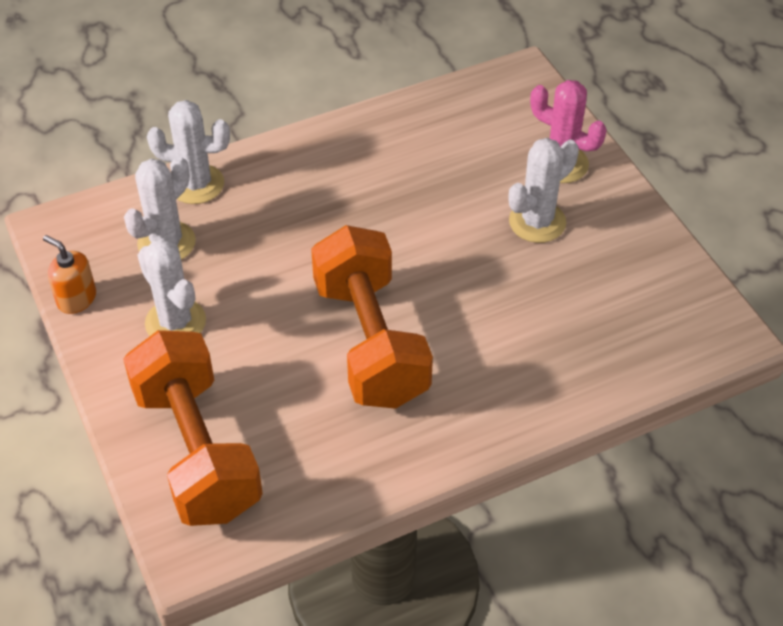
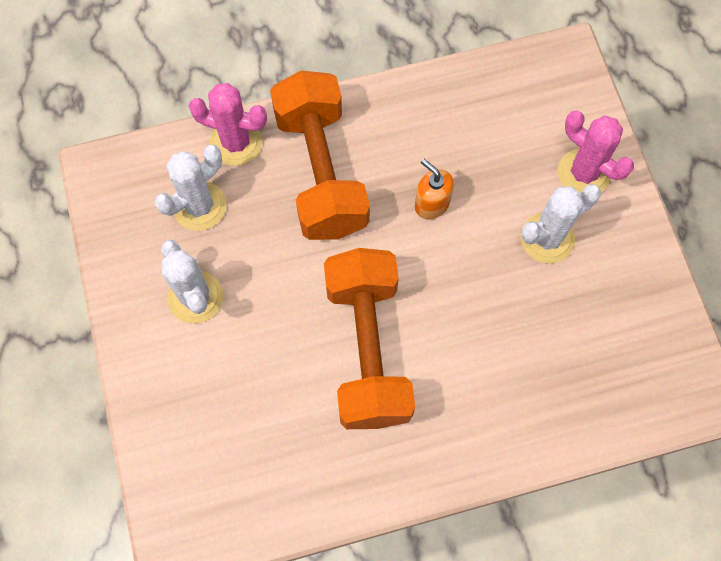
camera: 10 degrees right, 20 degrees up
orange soap dispenser [43,235,96,314] -> orange soap dispenser moved to [415,159,454,219]
orange dumbbell [123,330,263,526] -> orange dumbbell moved to [270,70,370,240]
white cactus [147,100,230,204] -> pink cactus [189,83,267,166]

